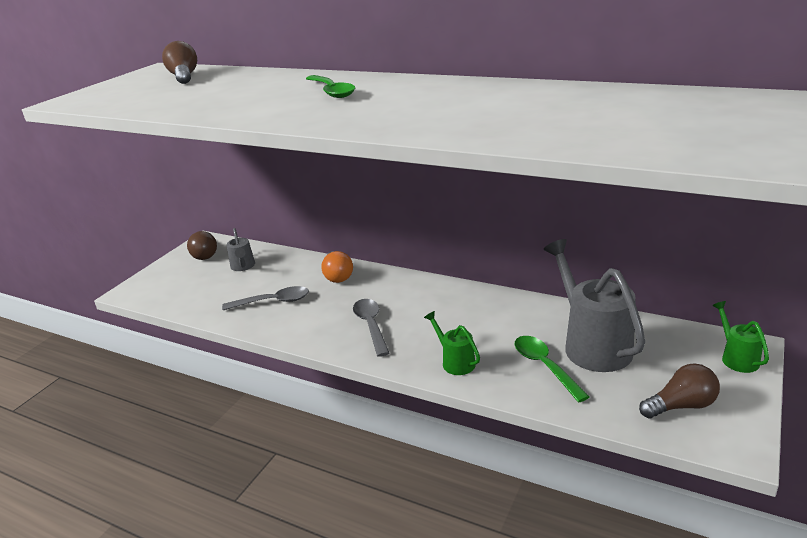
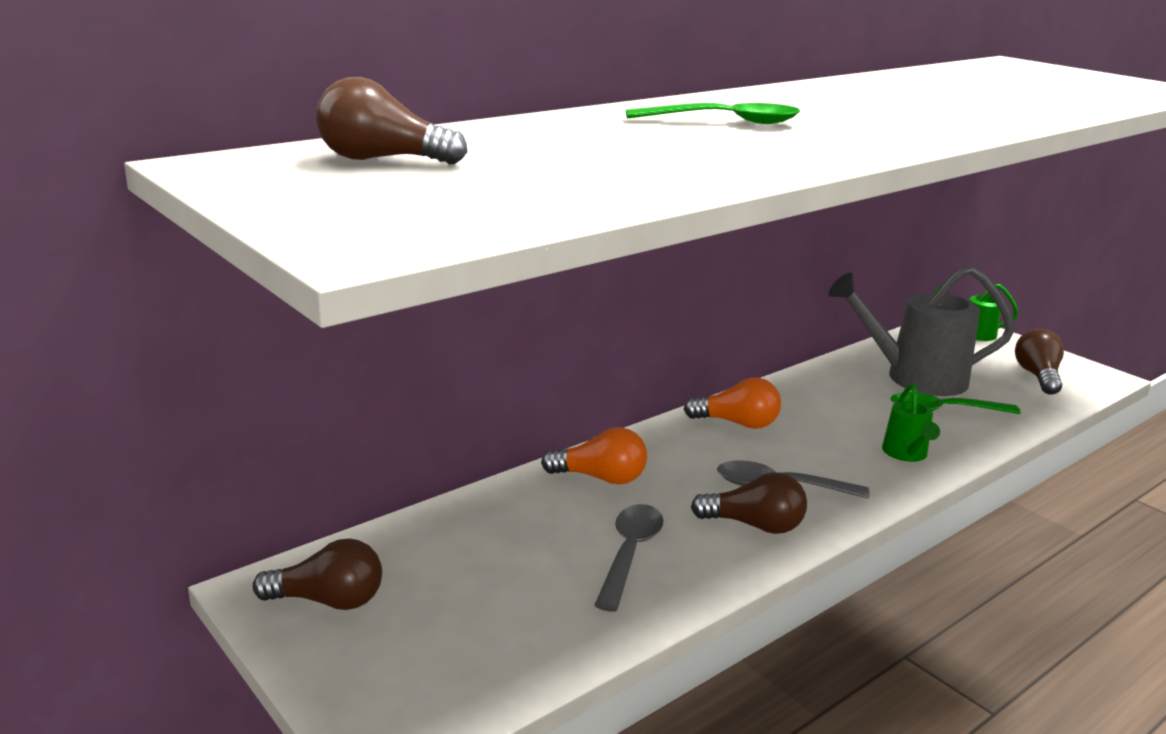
camera: 70 degrees left, 5 degrees down
grey watering can [227,228,255,271] -> none
green watering can [424,311,480,375] -> green watering can turned 75 degrees counterclockwise [882,383,940,462]
none -> orange light bulb [684,377,781,429]
none -> brown light bulb [691,472,807,534]

